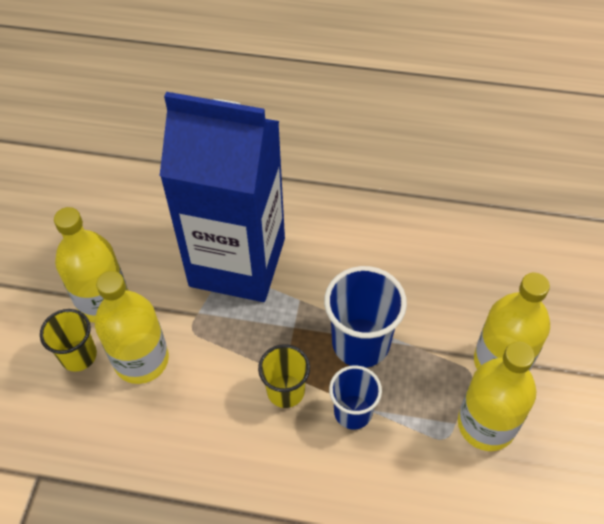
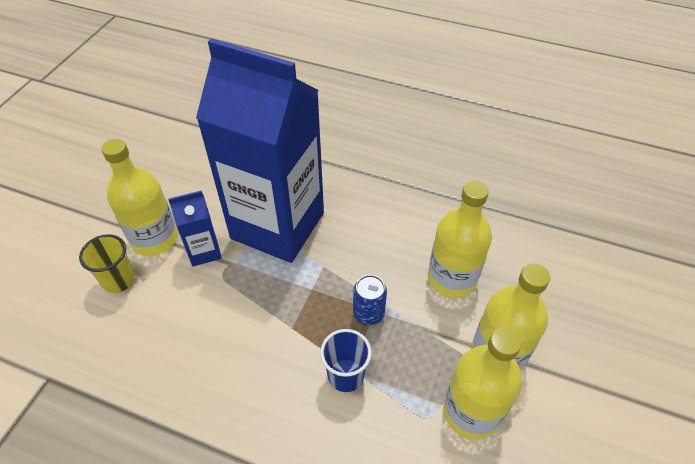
camera: 10 degrees right, 5 degrees down
yellow bottle [95,271,169,384] -> yellow bottle moved to [428,181,492,298]
yellow cup [258,344,310,408] -> none
blue cup [324,266,407,368] -> blue can [353,275,387,325]
none -> blue carton [168,190,222,266]

